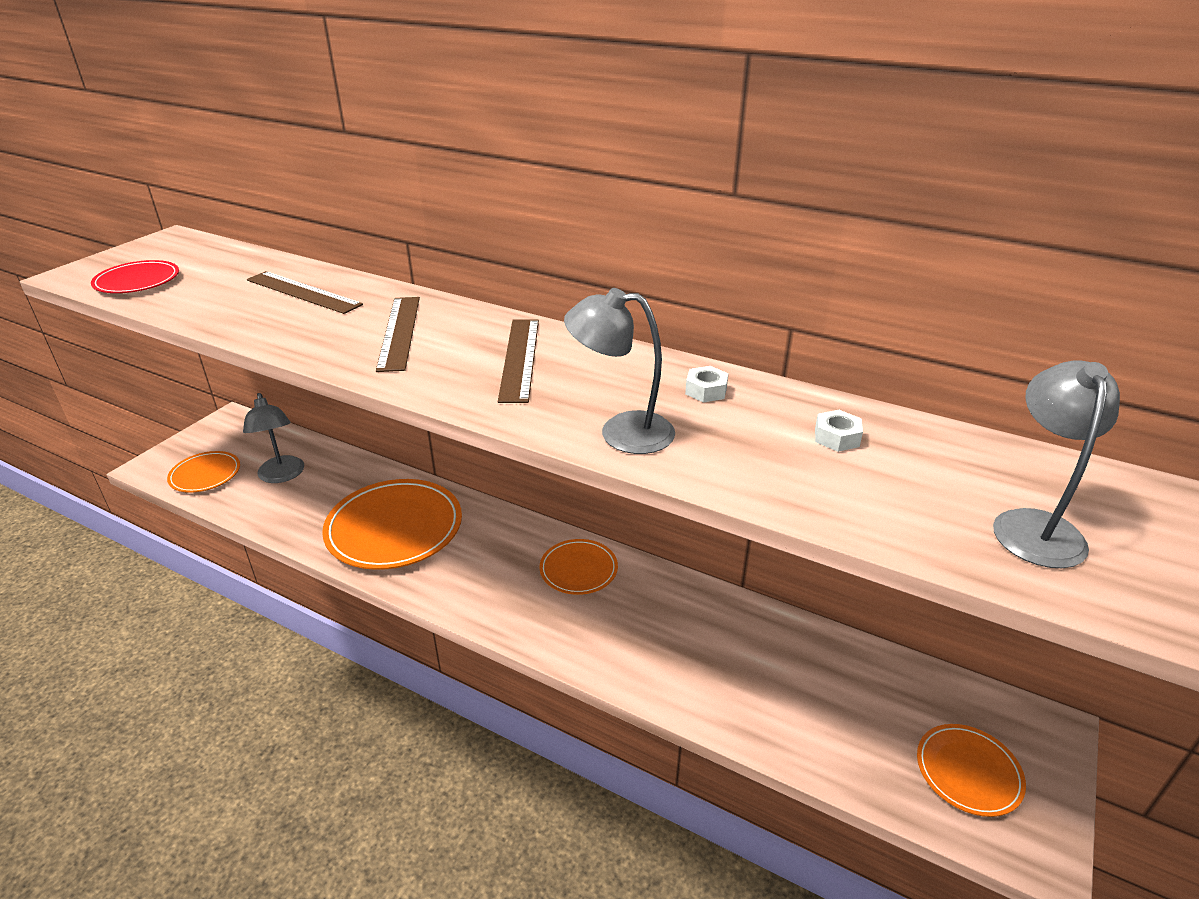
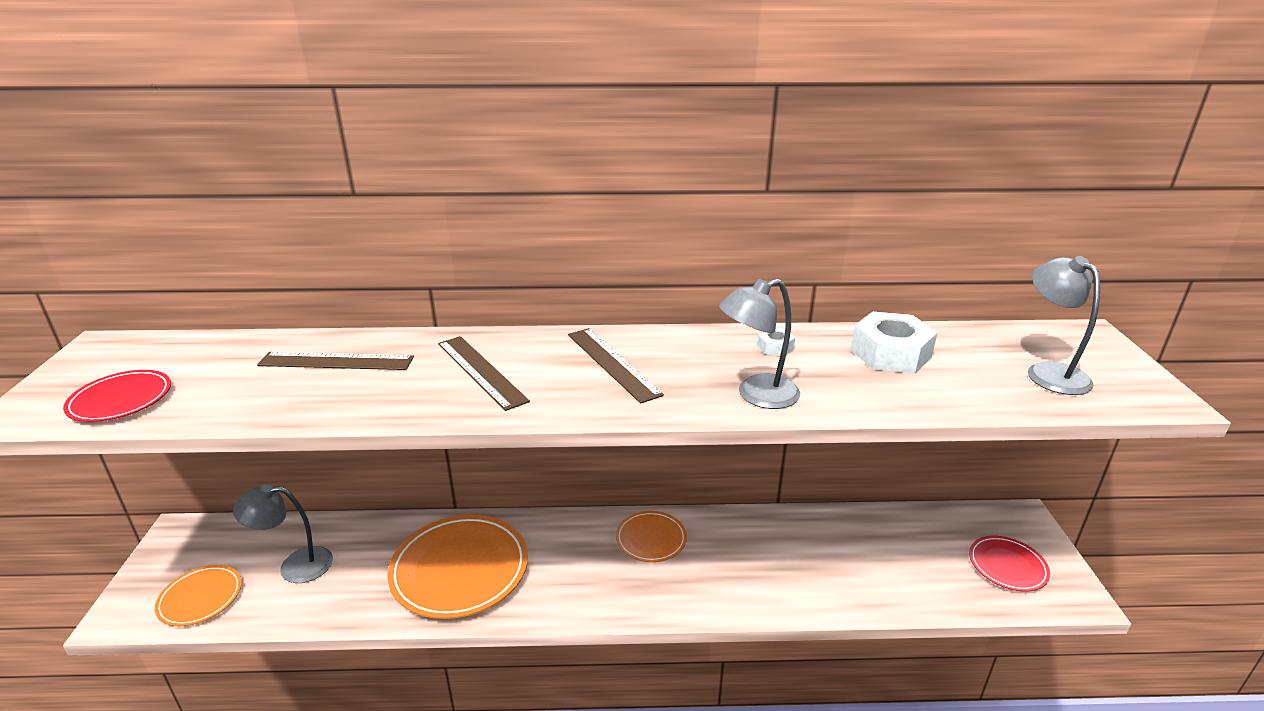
camera: 30 degrees left, 5 degrees down
grey lamp [243,393,304,483] -> grey lamp turned 135 degrees clockwise [233,484,333,583]
white nut [815,410,863,452] -> white nut [851,312,938,373], size x2.11
orange plate [917,724,1026,817] -> red plate [969,536,1050,591]

